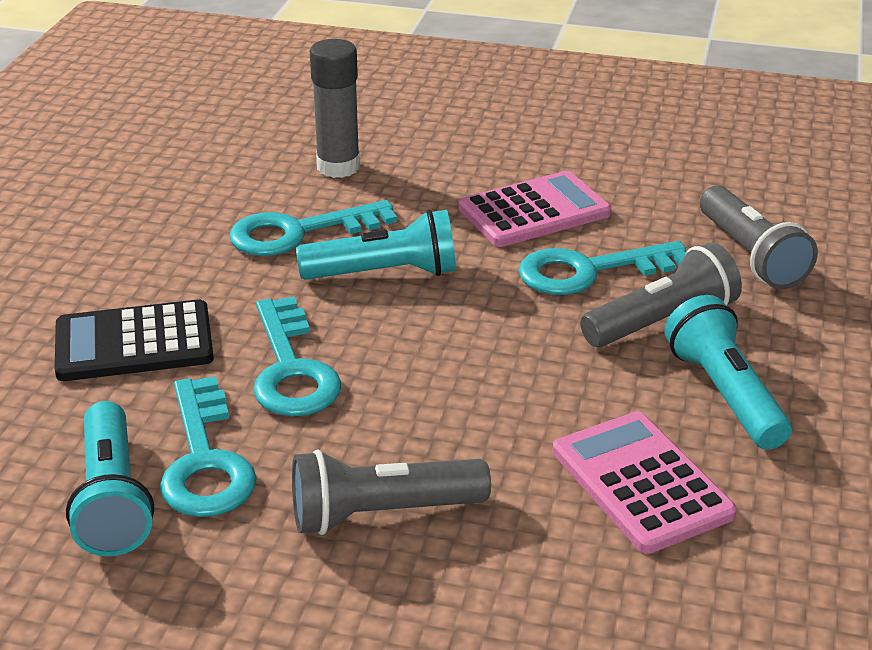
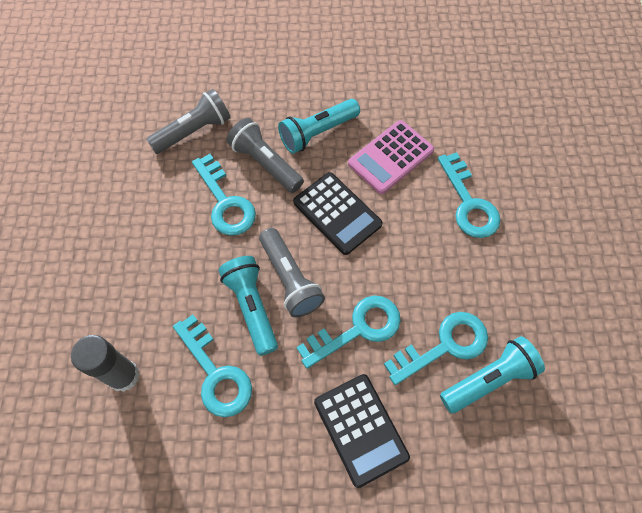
camera: 105 degrees left, 30 degrees up
grey flashlight [292,449,491,535] -> grey flashlight moved to [259,228,325,318]
pink calculator [459,171,611,247] -> none
none -> black calculator [293,172,383,255]
none -> turquoise key [438,152,501,238]

